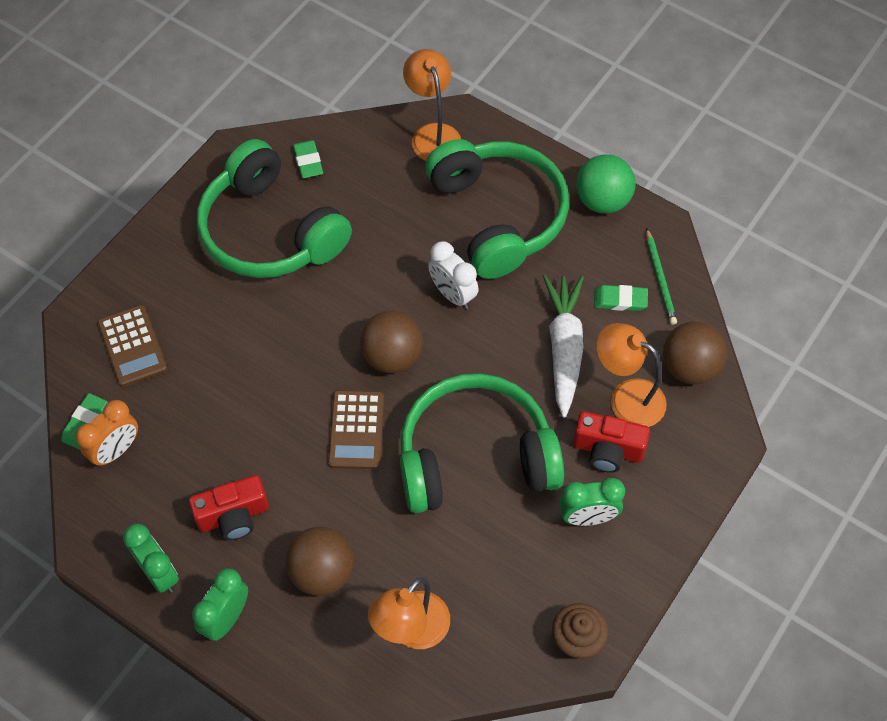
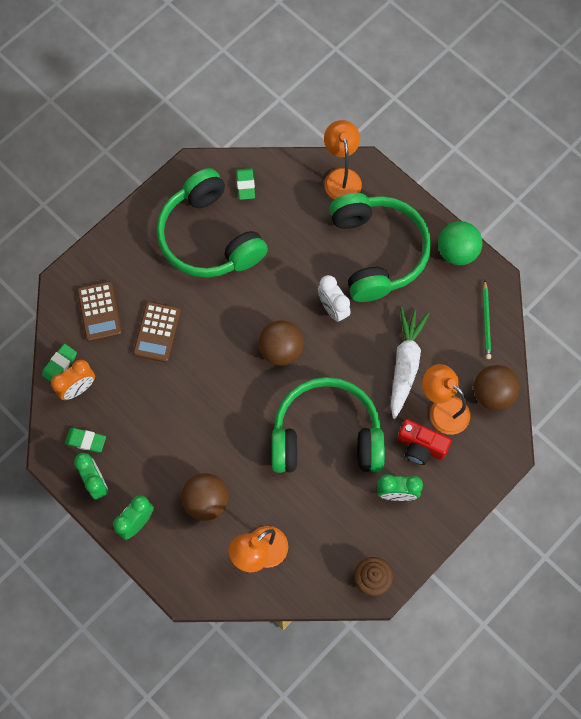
camera: 10 degrees right, 10 degrees up
red camera [189,475,269,540] -> none
brown calculator [328,390,384,469] -> brown calculator moved to [133,302,181,362]
green eraser [594,285,648,311] -> green eraser moved to [65,428,106,453]

